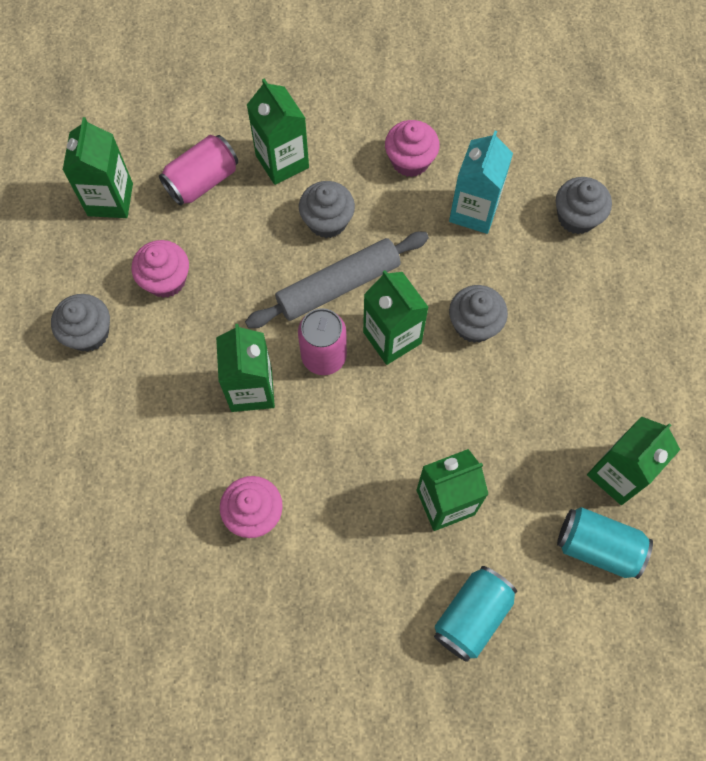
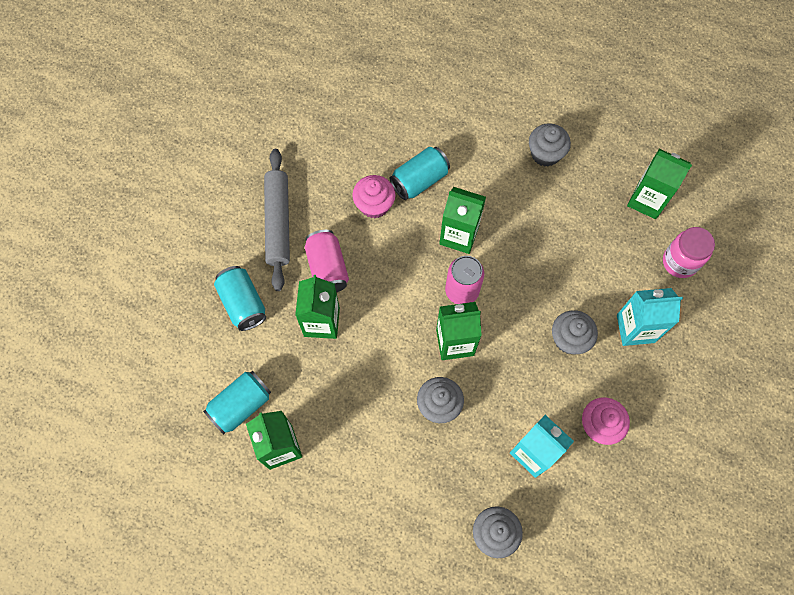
camera: 115 degrees right, 0 degrees up
pink cupcake [132,240,189,298] -> none
pink can [159,135,238,206] -> pink can moved to [305,230,349,293]
grey rolling pin [245,232,429,328] -> grey rolling pin moved to [264,149,290,291]
green carton [247,79,309,185] -> turquoise carton [617,288,683,346]
none -> turquoise can [390,147,450,200]
none -> pink jar [663,227,715,278]

